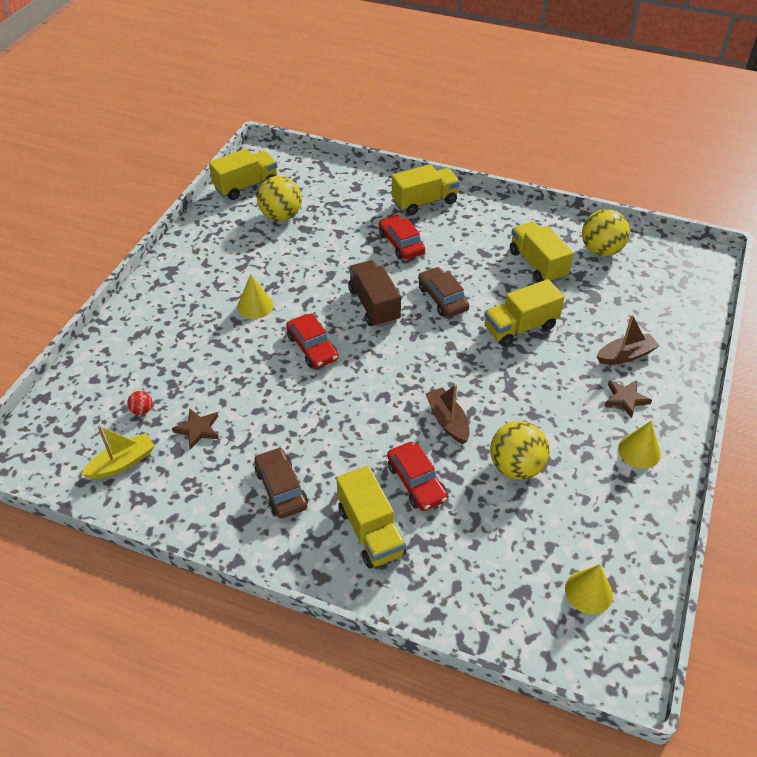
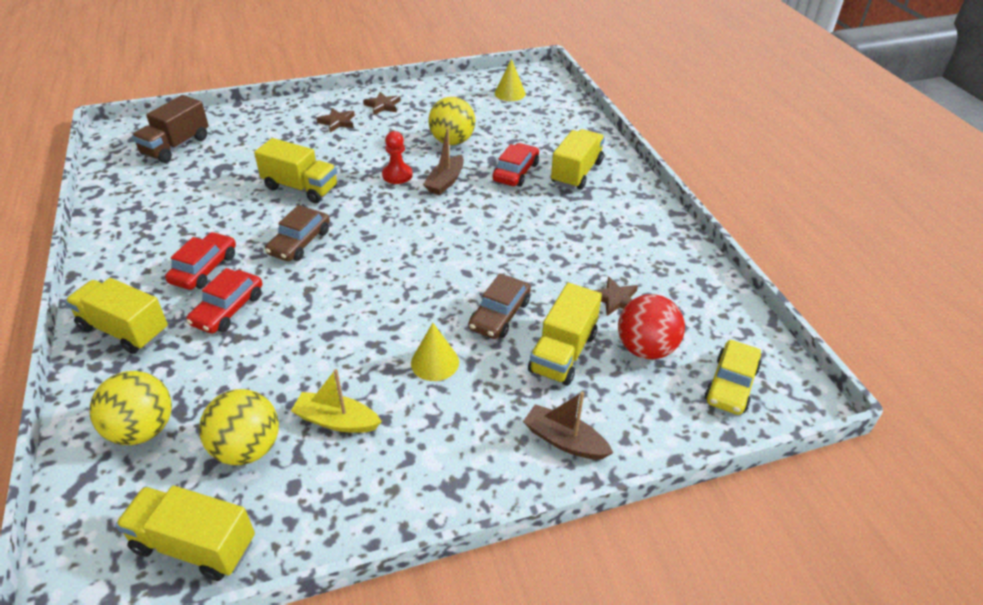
camera: 130 degrees left, 5 degrees down
yellow boat [81,426,155,479] -> yellow boat moved to [291,369,382,433]
red ball [127,391,153,415] -> red ball [618,294,685,360], size x2.26
brown car [255,447,308,518] -> brown car moved to [468,274,531,339]
red car [286,313,339,368] -> red car moved to [165,232,236,290]
brown truck [348,260,401,327] -> brown truck moved to [132,95,209,163]
yellow truck [510,221,574,283] -> yellow truck moved to [528,283,602,386]
yellow ball [582,209,630,256] -> yellow ball moved to [90,371,172,445]
brown boat [596,315,660,364] -> brown boat moved to [523,392,613,459]
yellow cone [618,421,661,469] -> brown star [363,92,400,115]
none -> red pawn [382,131,413,184]
none -> yellow car [705,340,761,415]

